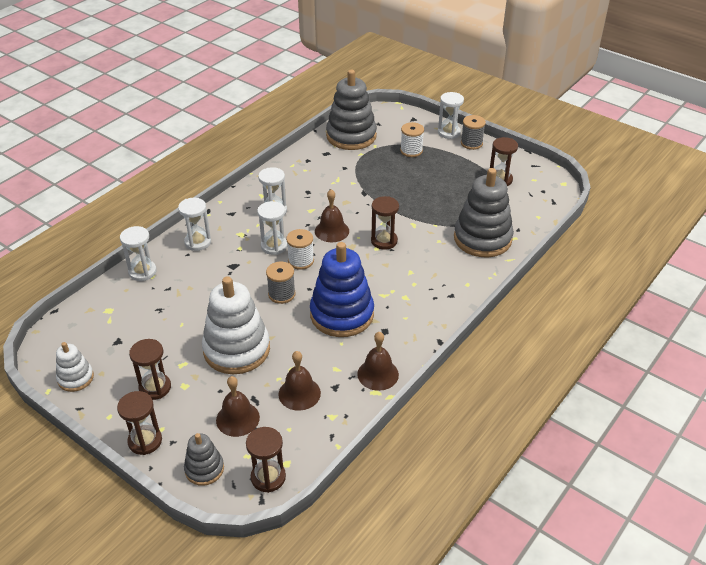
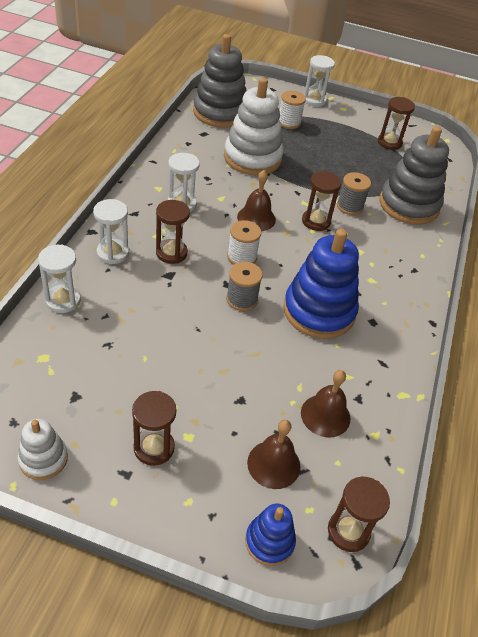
camera: 25 degrees left, 5 degrees up
brown hourglass [117,391,162,455] -> brown hourglass moved to [156,200,190,264]
grey stacking toy [184,433,224,486] -> blue stacking toy [245,504,296,566]
white stacking toy [202,276,270,374] -> white stacking toy moved to [224,78,284,175]
white hourglass [257,201,287,255] -> none
brown bell [357,332,399,391] -> none
grey spool [461,115,486,150] -> grey spool moved to [337,172,371,215]

